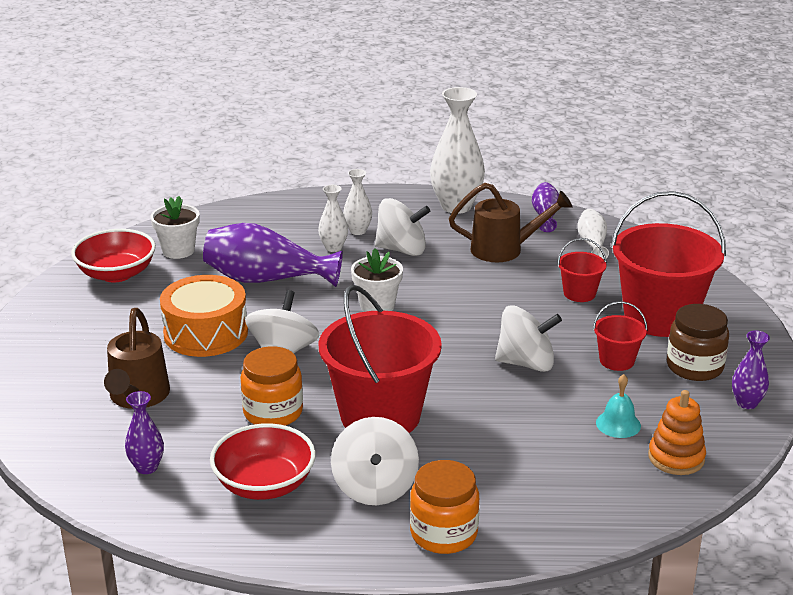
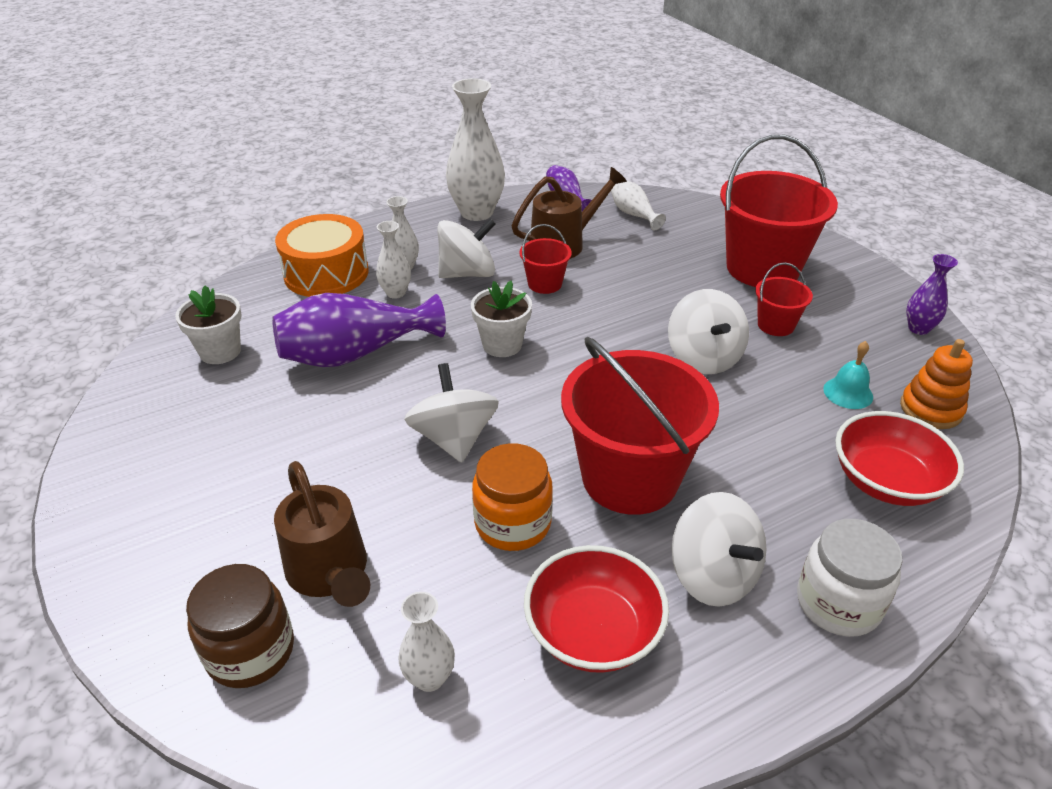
camera: 30 degrees left, 10 degrees up
red bowl [71,229,156,283] -> red bowl moved to [835,411,964,506]
purple vase [125,391,164,474] -> white vase [399,592,455,692]
orange drum [160,275,248,357] -> orange drum moved to [275,214,368,297]
orange jar [410,460,479,554] -> white jar [797,519,903,637]
white spinning top [495,305,562,372] -> white spinning top turned 105 degrees clockwise [668,289,749,374]
red bucket [558,238,607,302] -> red bucket moved to [519,224,572,294]
brown jar [667,304,729,381] -> brown jar moved to [186,564,294,688]

